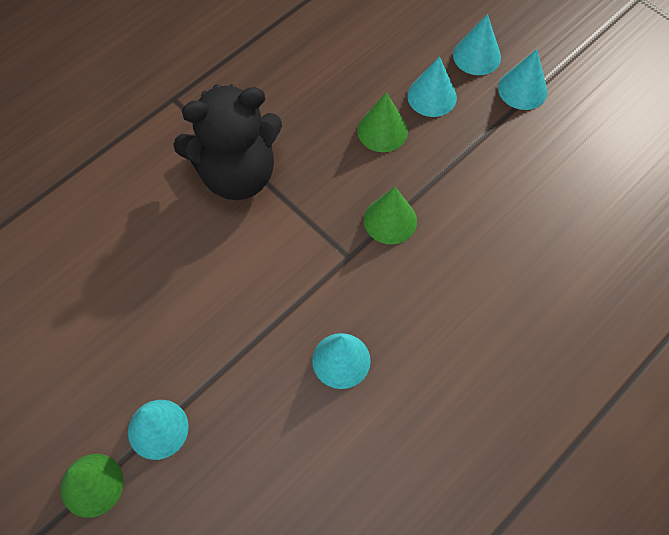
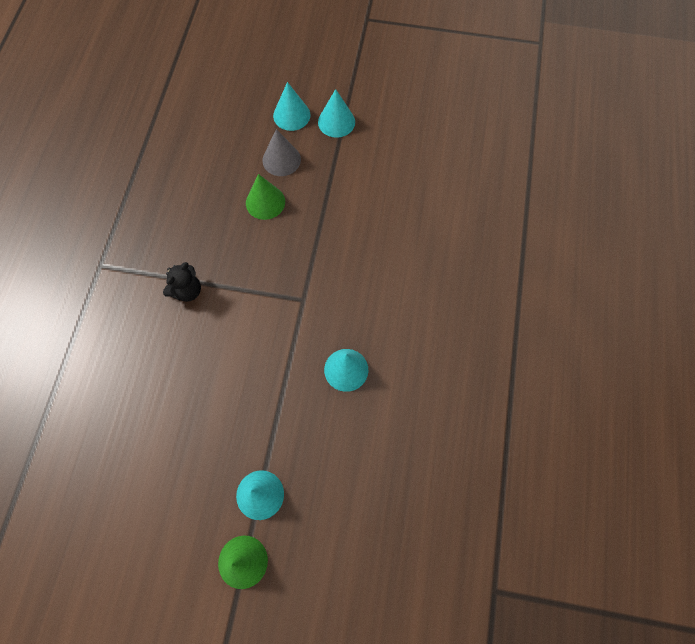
camera: 35 degrees left, 5 degrees up
black teddy bear [173,84,282,200] -> black teddy bear [163,262,201,302], size x0.46
green cone [364,187,417,244] -> none
turquoise cone [407,56,457,117] -> grey cone [263,129,301,176]

